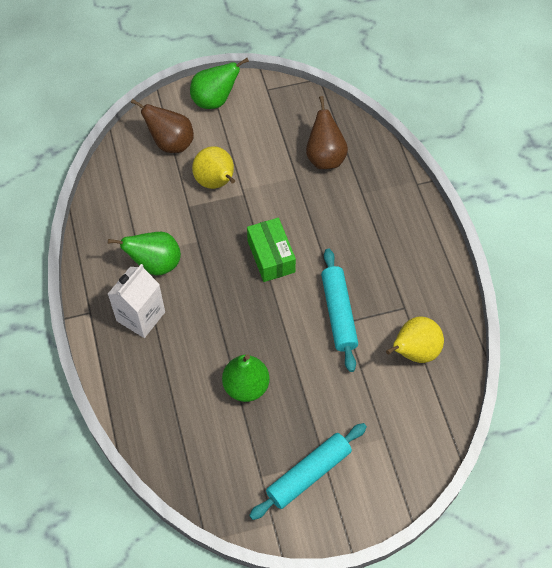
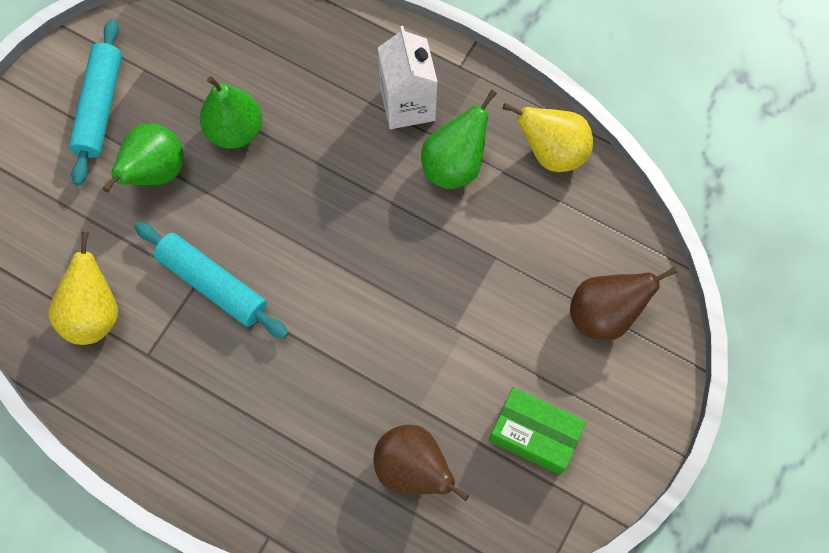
camera: 135 degrees right, 10 degrees up
green pear [190,58,249,109] -> green pear moved to [103,123,184,192]
yellow pear [192,146,235,189] -> yellow pear moved to [503,103,593,172]
green box [247,218,296,282] -> green box moved to [489,387,586,475]

